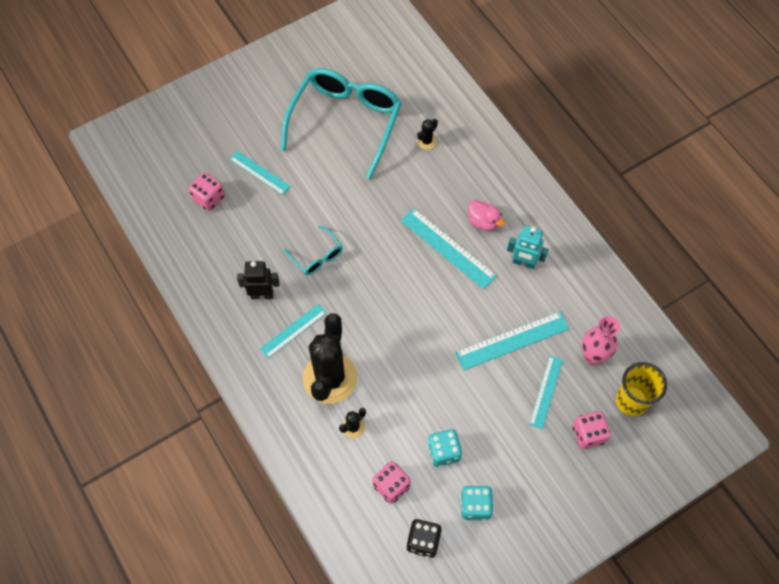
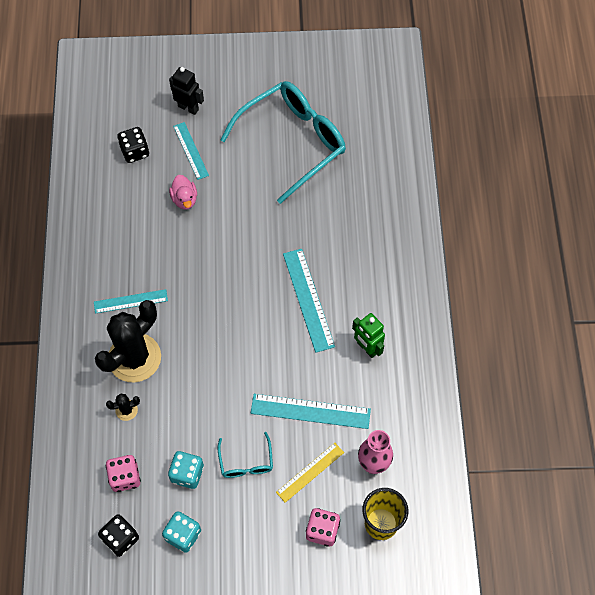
camera: 30 degrees right, 0 degrees up
pink dice [189,172,225,211] -> black dice [117,127,149,163]
black robot [237,261,279,299] -> black robot moved to [169,67,204,115]
turquoise glasses [284,226,343,275] -> turquoise glasses moved to [218,432,273,478]
black cactus [417,119,438,150] -> none
pink duck [468,200,505,231] -> pink duck moved to [169,175,197,210]
turquoise robot [507,226,548,269] -> green robot [352,313,385,358]
turquoise ruler [529,356,563,429] -> yellow ruler [276,443,344,503]

